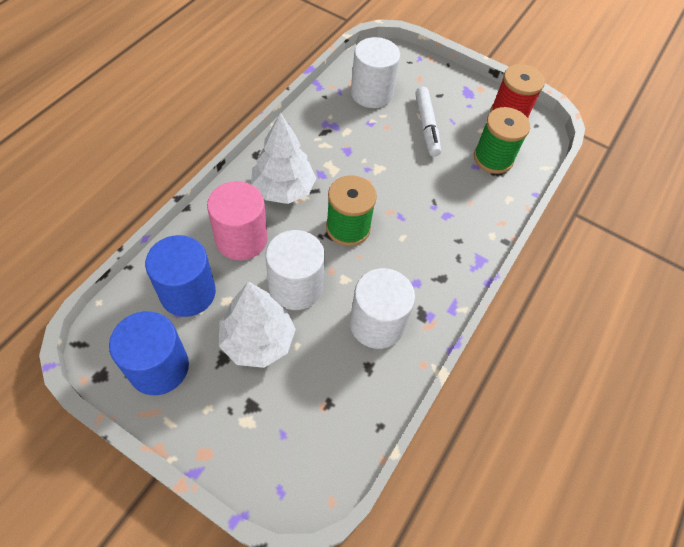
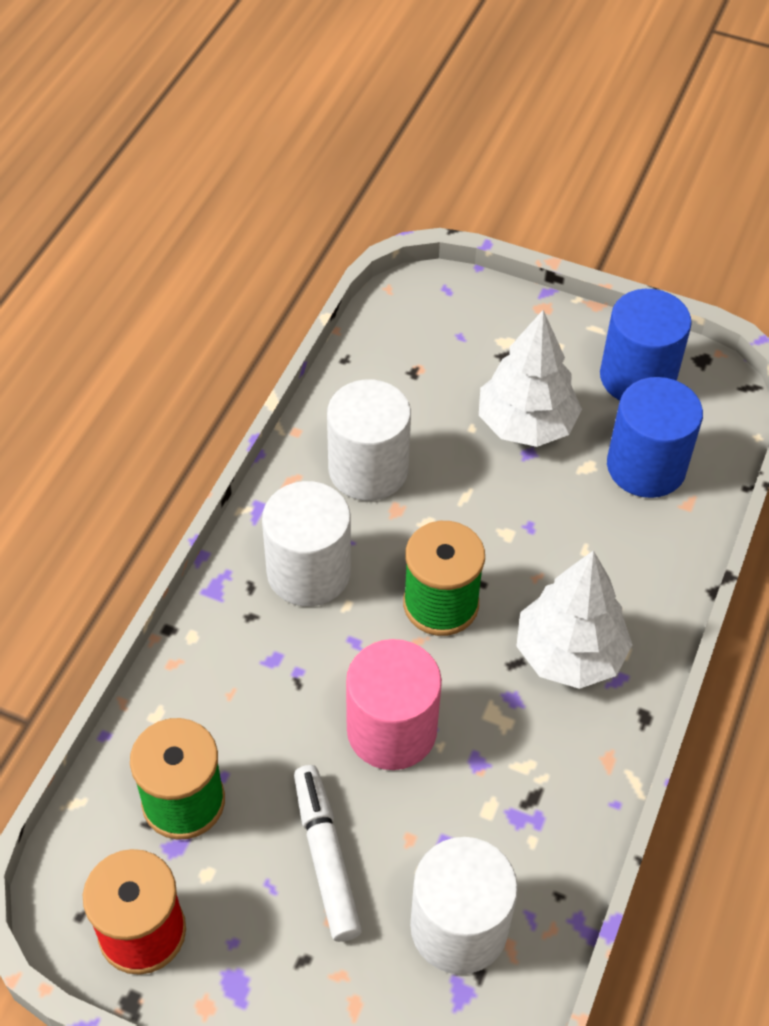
camera: 175 degrees right, 5 degrees down
pink cylinder [207,181,268,260] -> pink cylinder moved to [346,639,442,770]
white cylinder [266,230,325,310] -> white cylinder moved to [262,481,351,607]

